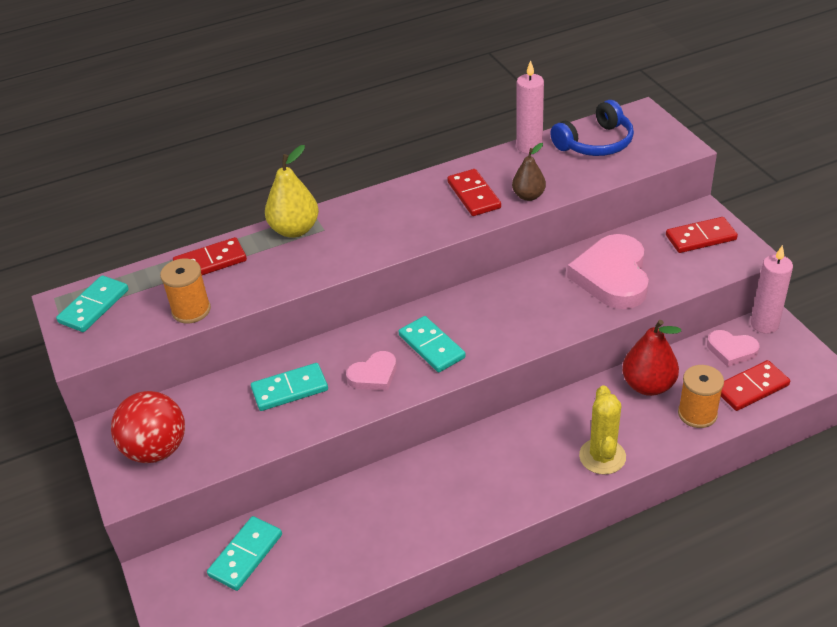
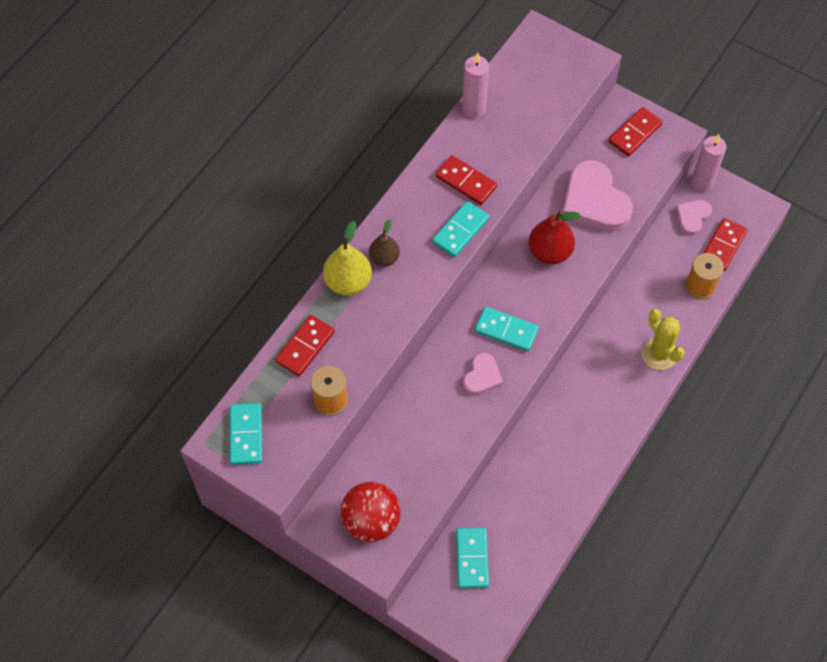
camera: 35 degrees left, 20 degrees up
turquoise domino [251,363,328,411] -> turquoise domino moved to [432,201,489,257]
brown pear [512,143,546,201] -> brown pear moved to [369,220,400,267]
blue headphones [550,100,634,156] -> none
red pear [622,320,681,396] -> red pear moved to [529,211,581,264]
pink heart [707,330,759,367] -> pink heart turned 135 degrees clockwise [675,200,712,236]

